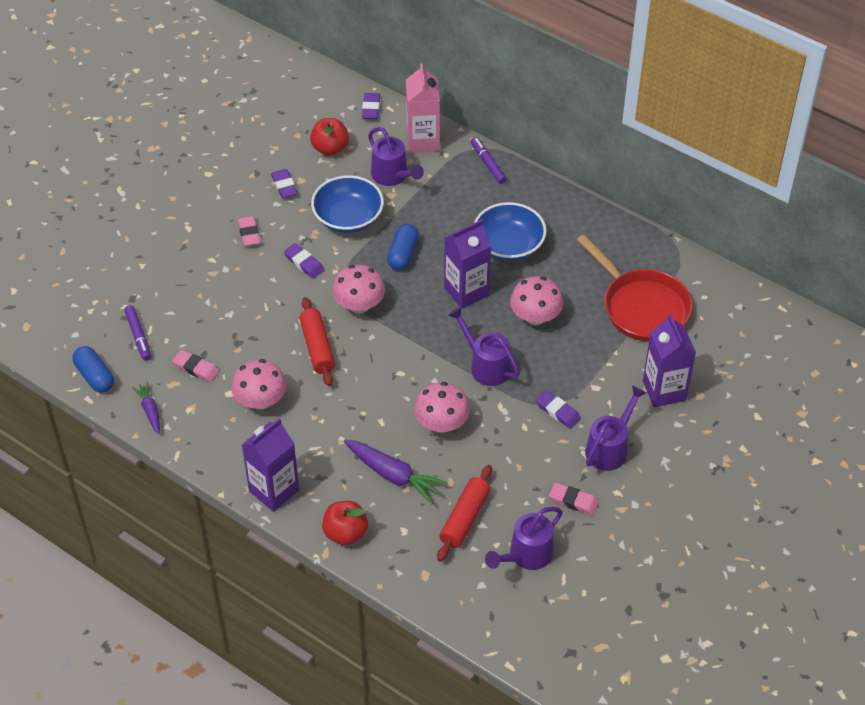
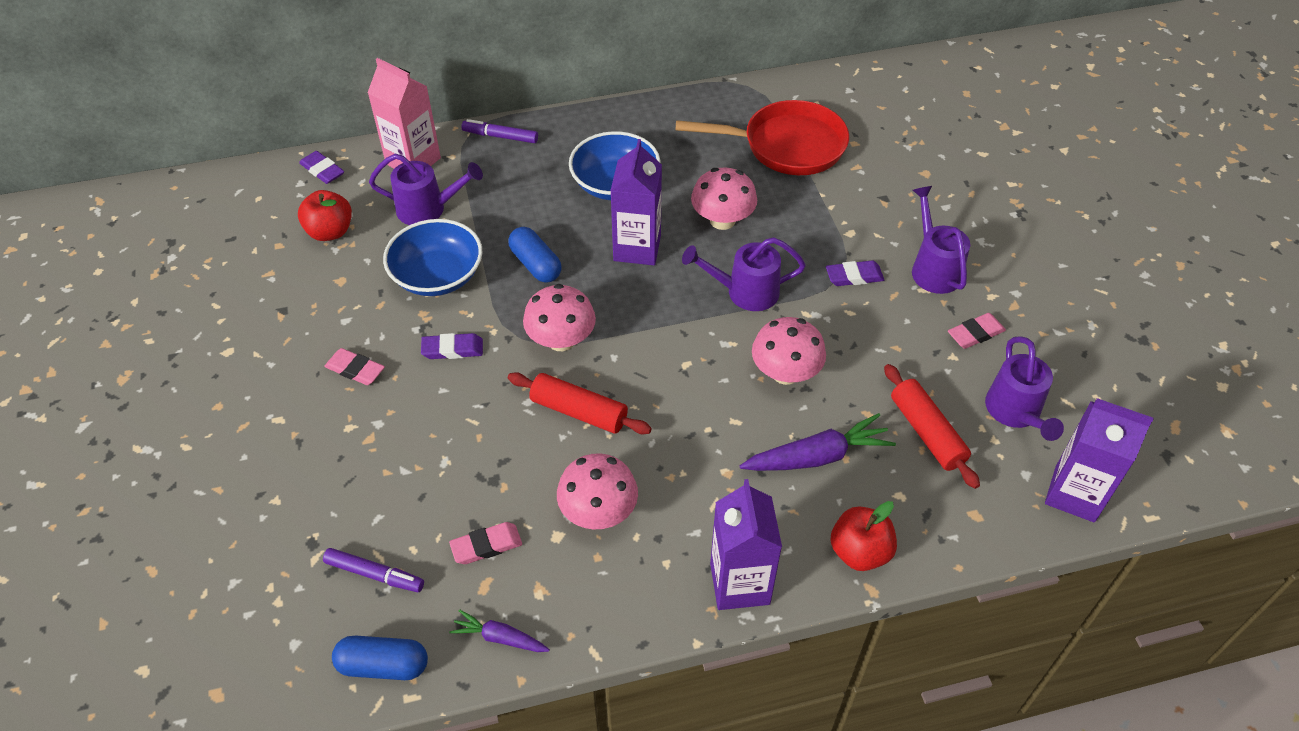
camera: 50 degrees left, 0 degrees up
purple eraser [271,169,298,199] -> none
purple carton [643,314,696,407] -> purple carton moved to [1045,398,1154,522]

